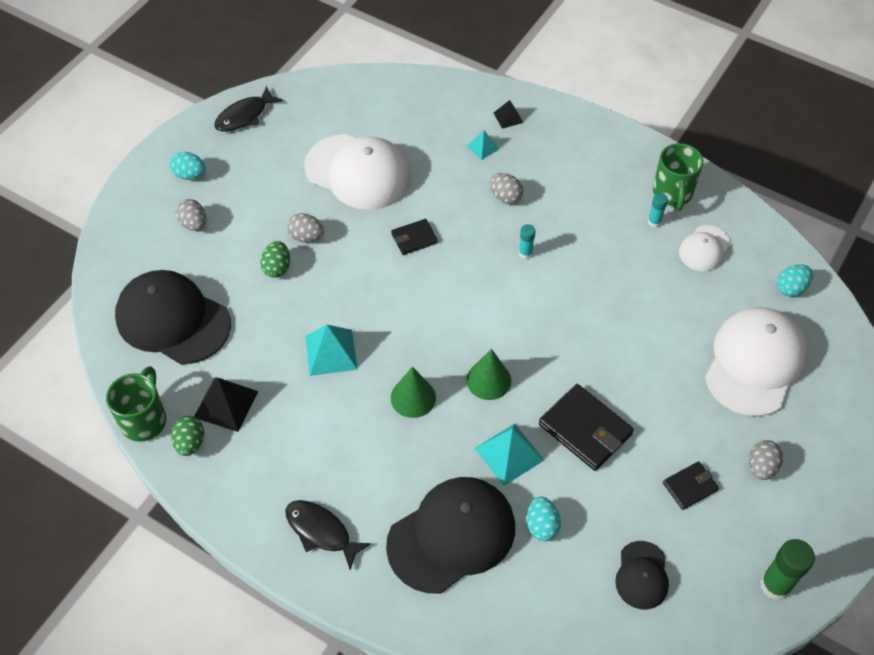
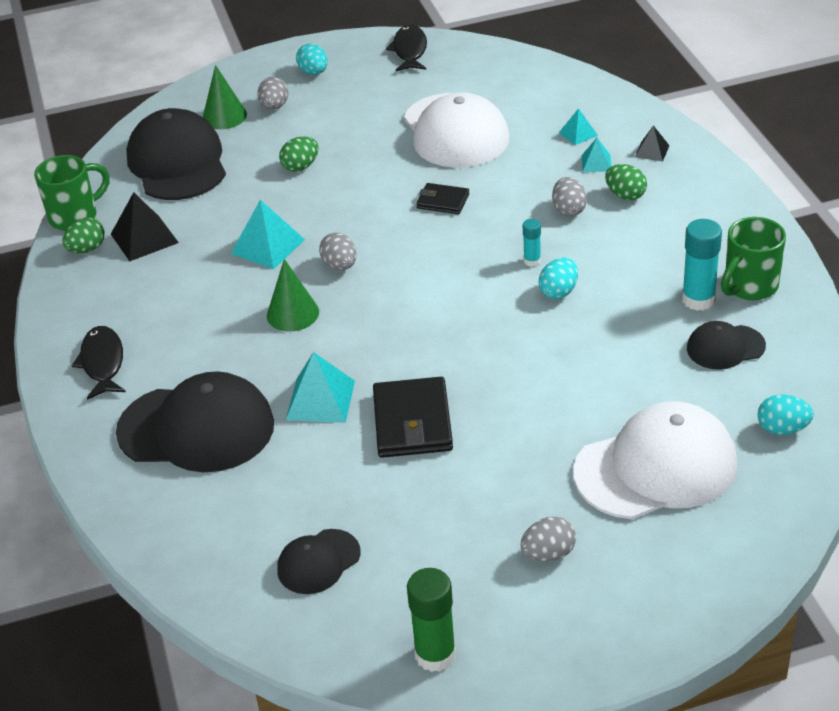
camera: 45 degrees right, 15 degrees down
black fish [214,86,283,132] -> black fish turned 90 degrees clockwise [386,25,427,71]
grey egg [287,213,324,242] -> grey egg moved to [319,233,357,270]
green cone [466,349,511,400] -> green cone moved to [203,65,247,129]
turquoise egg [527,496,561,541] -> turquoise egg moved to [539,258,578,299]
turquoise glue stick [648,193,668,227] -> turquoise glue stick [682,219,722,311], size x1.83
black wallet [663,461,719,510] -> none
white cap [679,225,730,272] -> black cap [687,321,766,370]
none -> turquoise pyramid [559,108,598,145]
none -> green egg [605,164,647,200]

